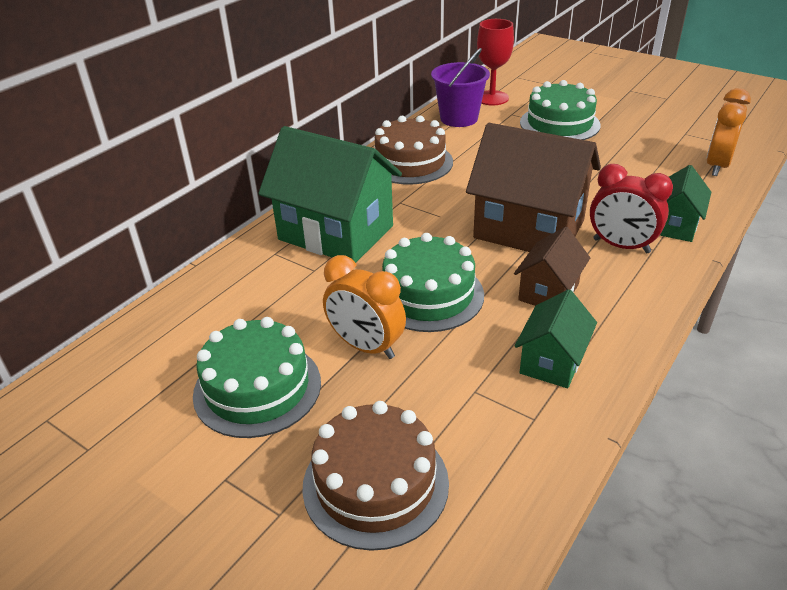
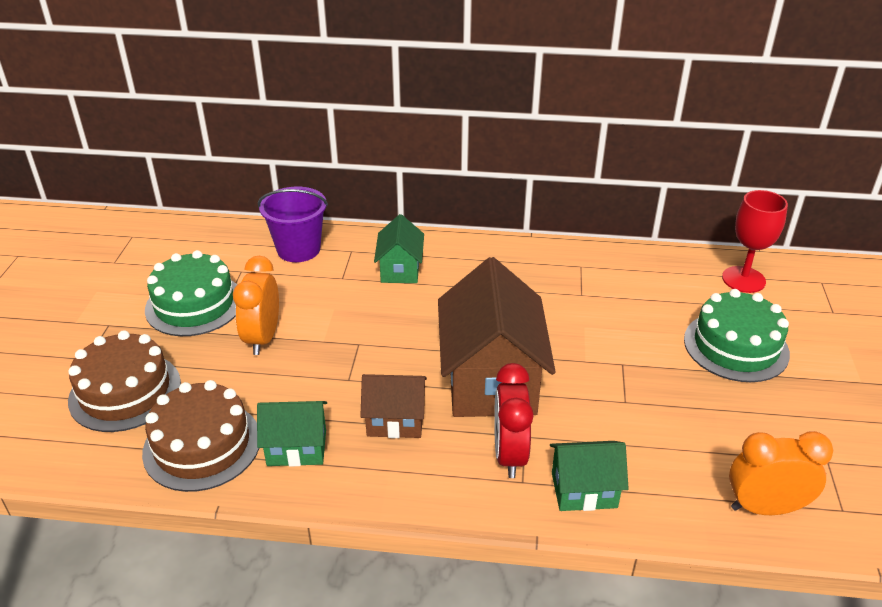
camera: 60 degrees right, 0 degrees up
green house [258,126,402,263] -> green house [374,214,424,283], size x0.52
brown cake [375,116,453,184] -> brown cake moved to [142,380,259,492]
green cake [382,233,484,332] -> none
purple bucket [431,48,490,127] -> purple bucket moved to [258,187,328,262]

